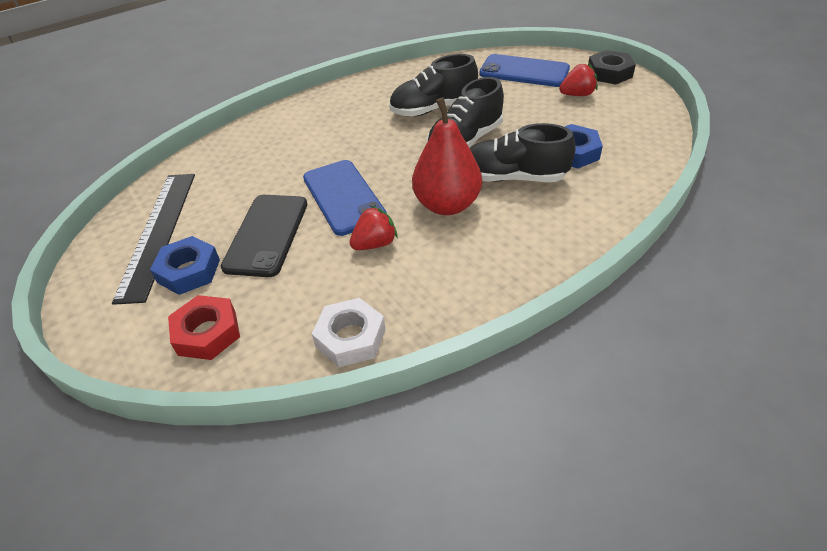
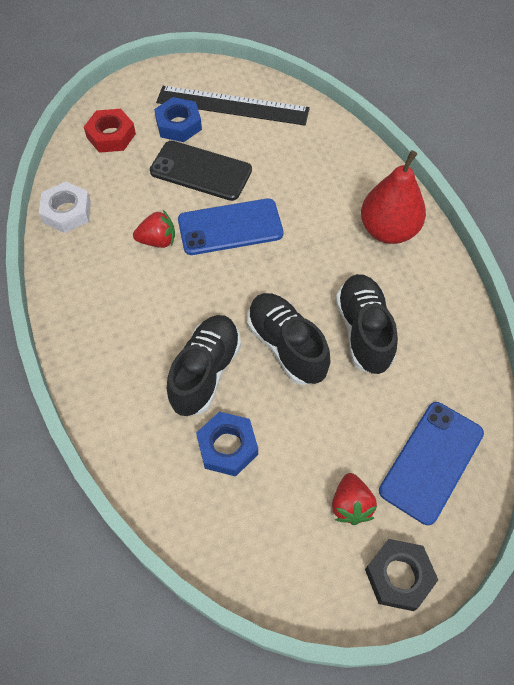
camera: 100 degrees right, 15 degrees up
red strawberry [349,206,398,250] -> red strawberry turned 75 degrees counterclockwise [133,210,175,248]
red pear [412,97,482,215] -> red pear moved to [361,150,426,244]

